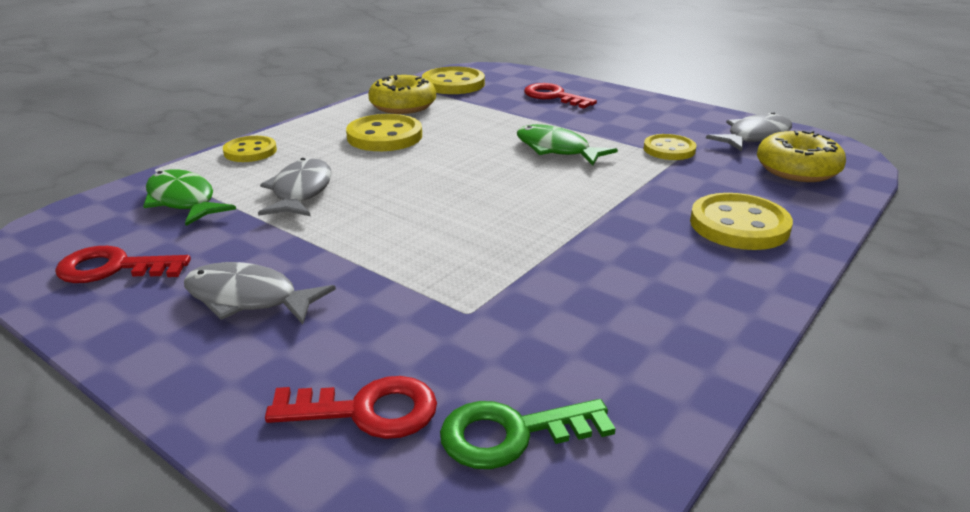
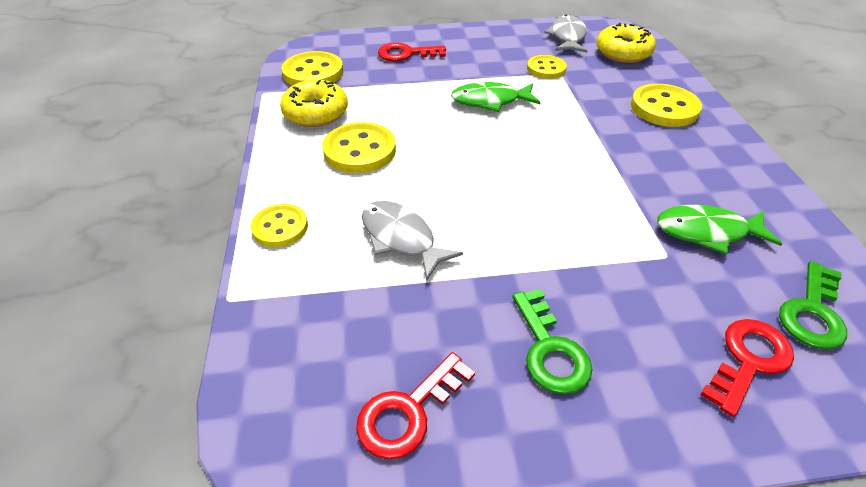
camera: 45 degrees left, 15 degrees up
green fish [143,169,236,226] -> green fish moved to [657,205,782,255]
grey fish [184,262,336,324] -> green key [513,289,593,394]

